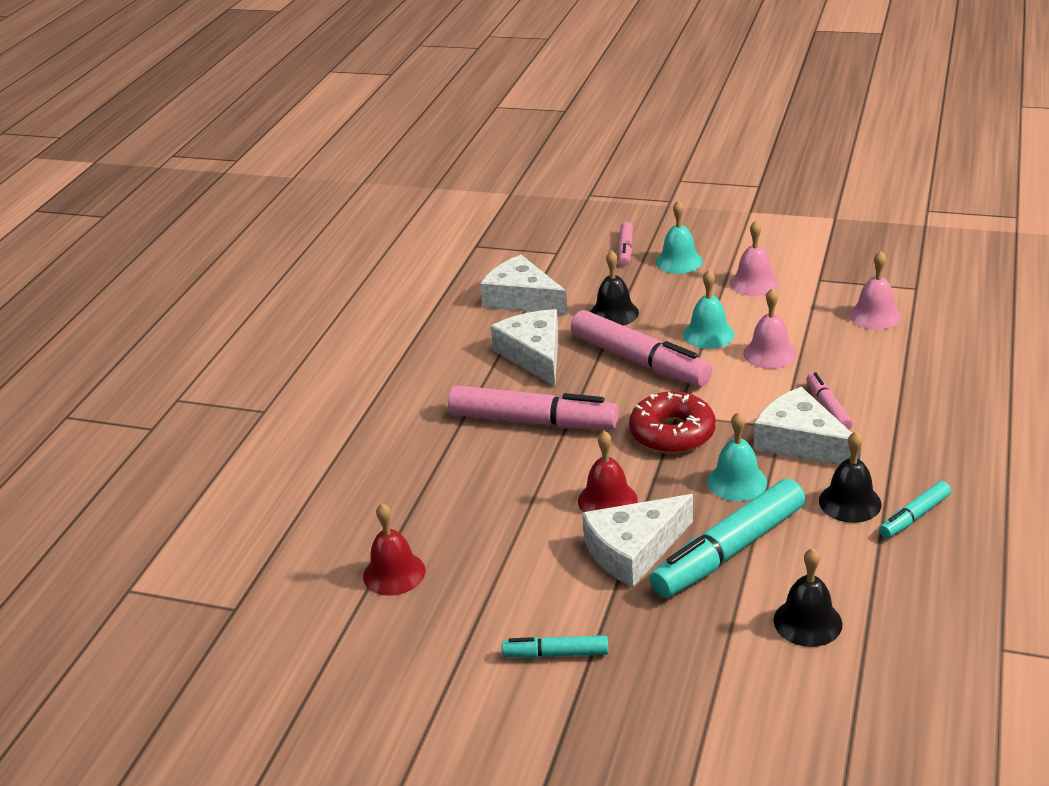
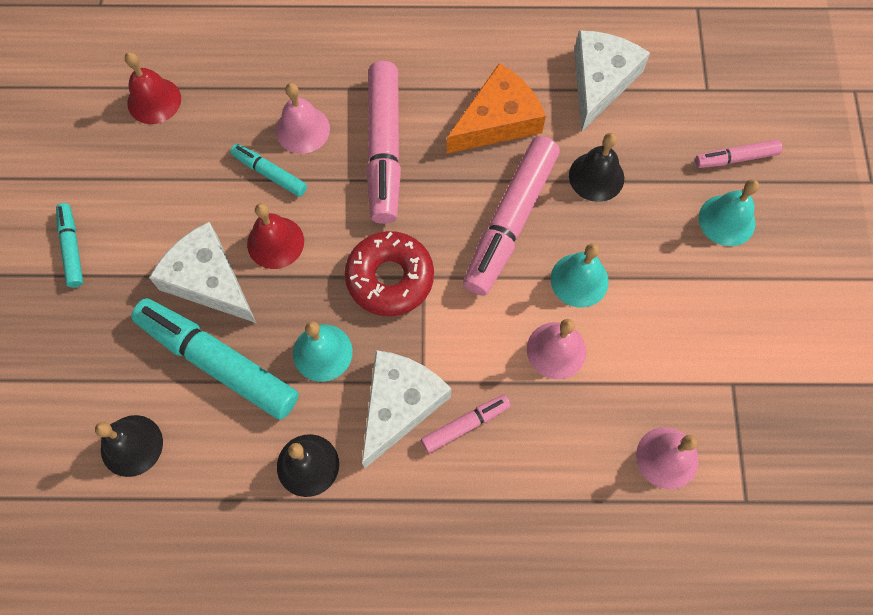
camera: 70 degrees right, 35 degrees up
white cheese [491,309,559,387] -> orange cheese [447,63,546,153]
pink bell [730,221,779,296] -> pink bell moved to [276,83,330,154]
turquoise marker [879,481,951,538] -> turquoise marker moved to [230,144,307,197]

